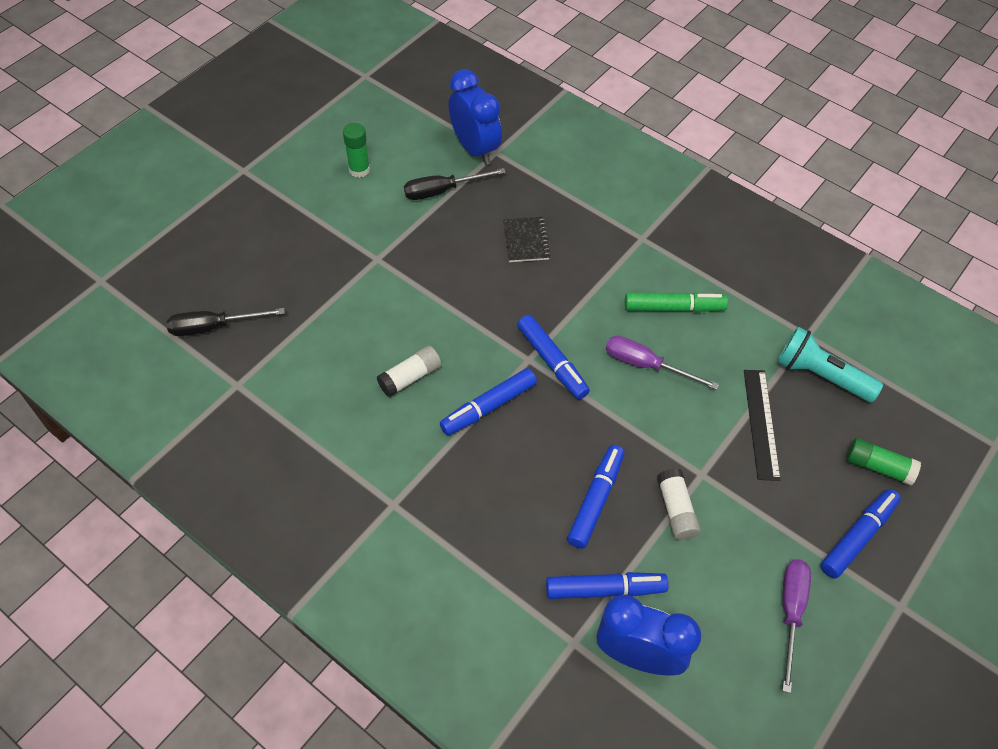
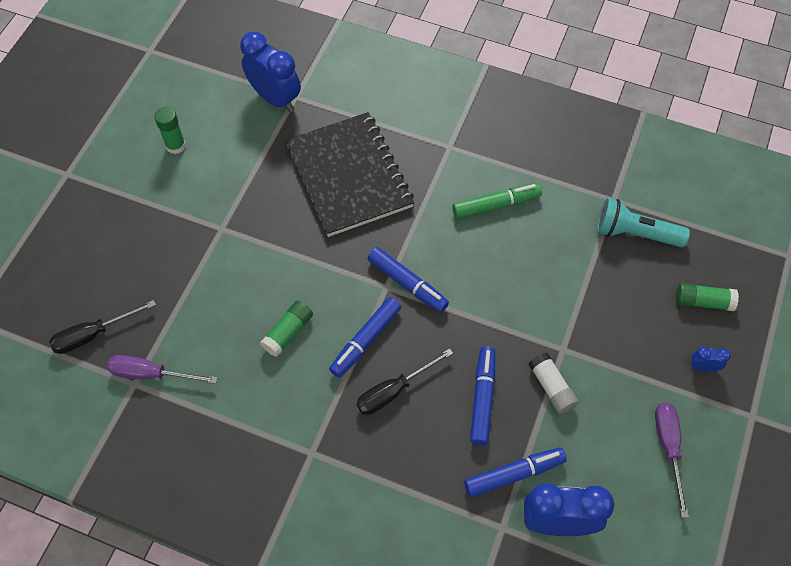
camera: 15 degrees left, 5 degrees up
white glue stick [377,346,441,397] -> green glue stick [260,301,313,357]
black screwdriver [404,168,506,200] -> black screwdriver moved to [357,348,453,415]
black notebook [503,217,551,262] -> black notebook [285,112,414,237], size x2.44
purple screwdriver [606,335,719,390] -> purple screwdriver moved to [107,355,217,384]
black ruler [744,370,781,481] -> none
blue marker [820,489,901,579] -> blue clock [690,346,731,372]

